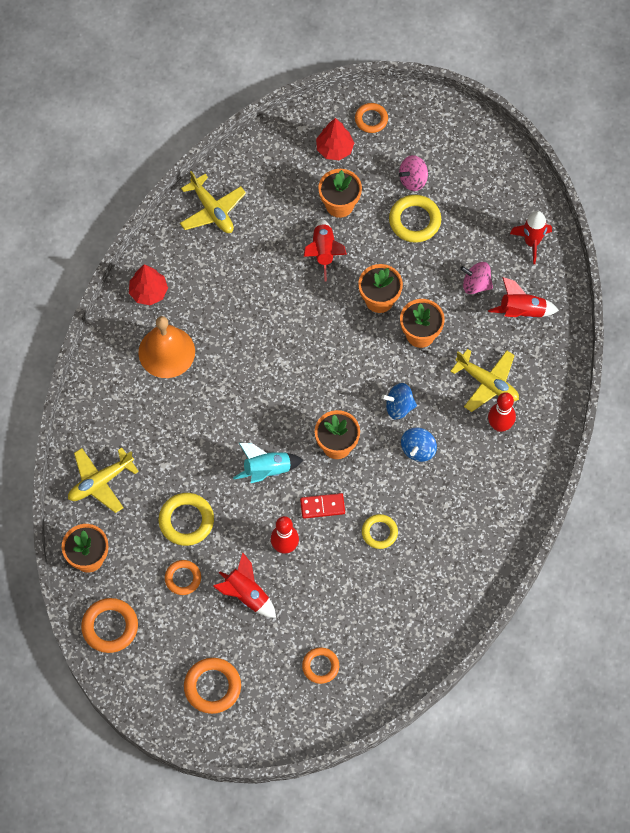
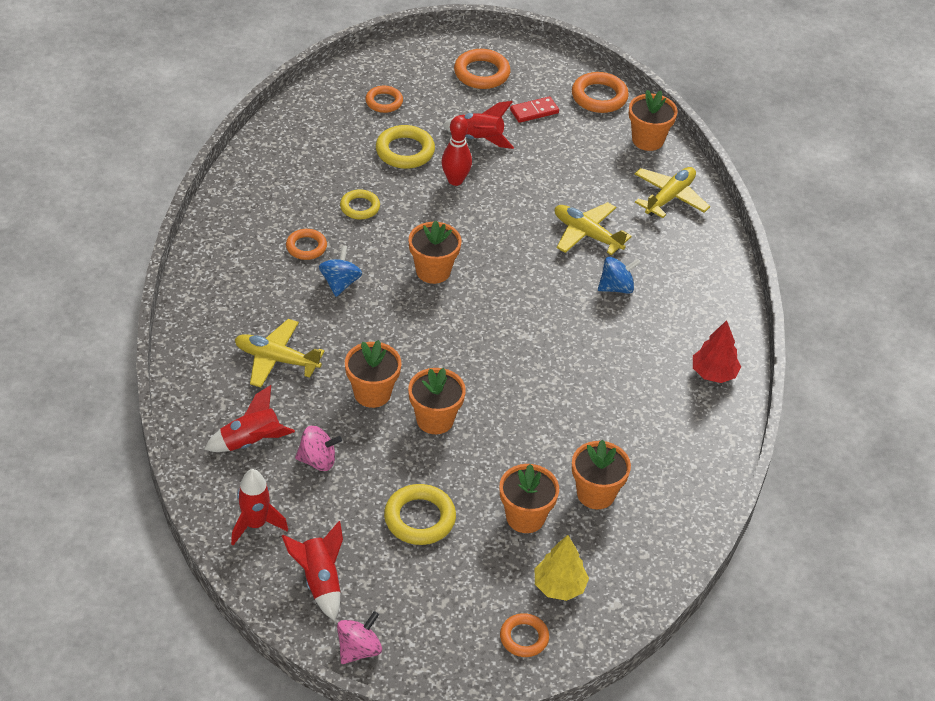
camera: 160 degrees right, 20 degrees down
orange bell [138,316,195,378] -> none
yellow ring [158,493,214,546] -> yellow ring moved to [376,125,435,169]
orange ring [165,560,201,595] -> orange ring moved to [286,229,327,260]
yellow plane [180,171,246,233] -> yellow plane moved to [555,202,632,255]
turquoise rocket [233,443,303,483] -> none
red domino [300,493,345,519] -> red domino moved to [510,97,559,123]
red rocket [304,219,347,281] -> red rocket moved to [282,521,343,621]
red tree [316,118,354,160] -> yellow tree [535,535,589,601]
blue spinning top [381,383,417,419] -> blue spinning top moved to [598,257,641,294]
pink spinning top [399,155,428,191] -> pink spinning top moved to [337,611,382,664]
red bowling pin [488,392,516,432] -> none
none -> orange flower pot [572,440,631,509]

